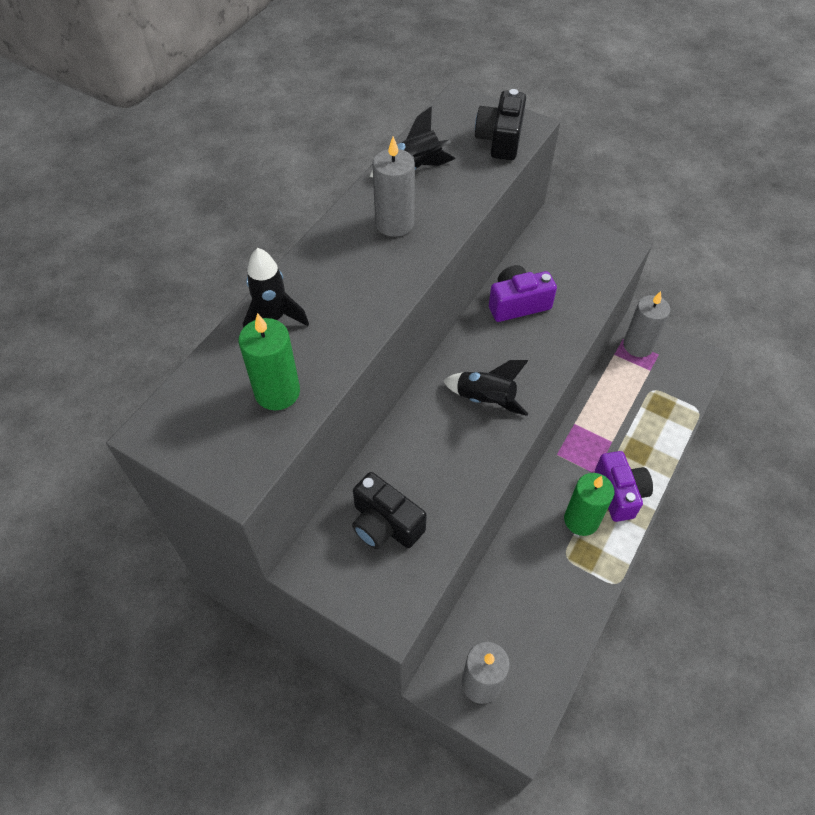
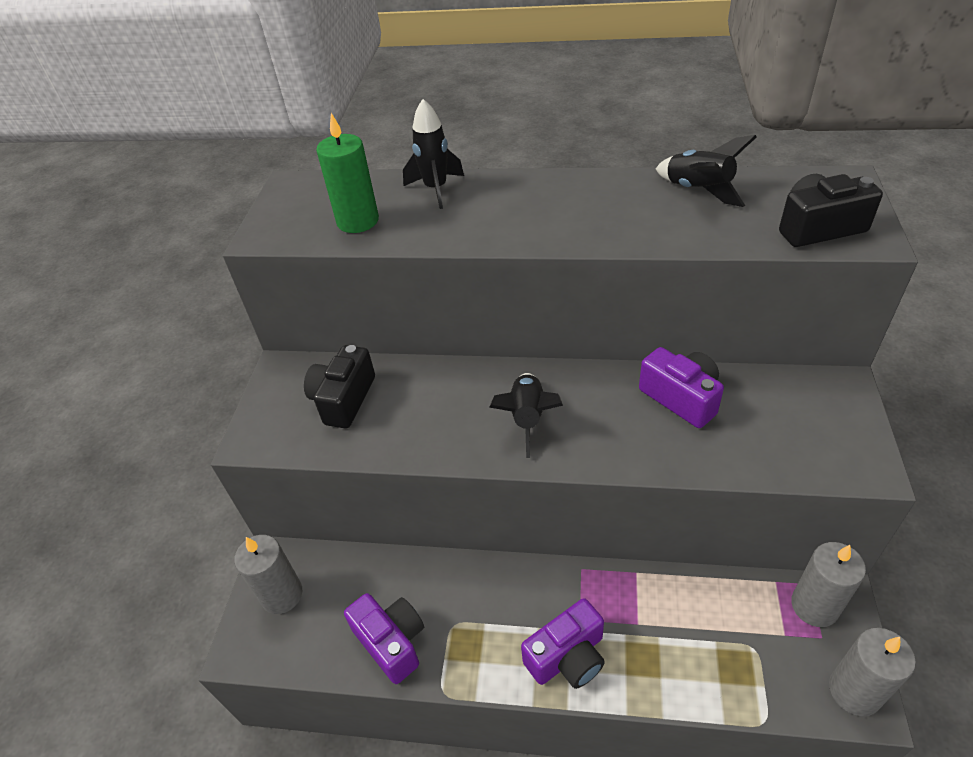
camera: 70 degrees right, 10 degrees down
grey candle [372,136,415,237] -> grey candle moved to [829,628,916,716]
green candle [564,473,614,536] -> none
none -> purple camera [344,593,424,684]

